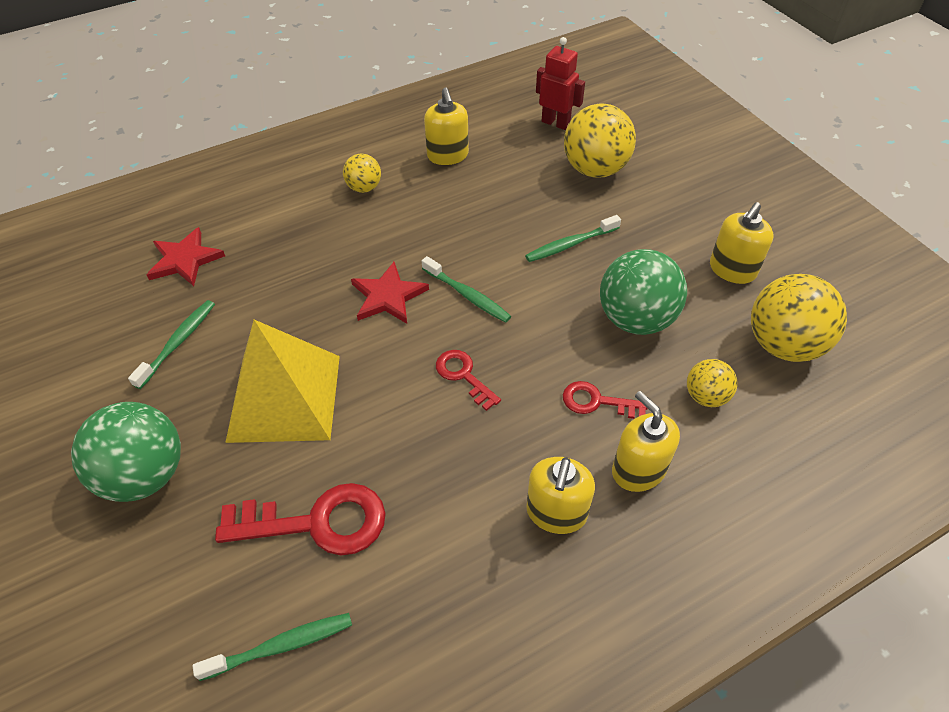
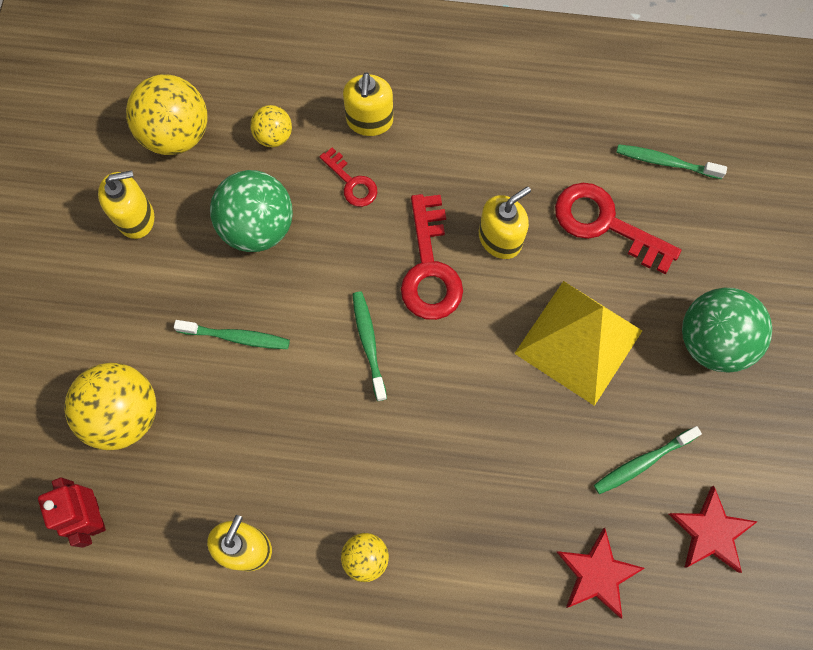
camera: 145 degrees left, 20 degrees up
red star [351,262,429,324] -> red star moved to [669,486,758,573]
red key [436,350,501,411] -> red key [401,194,463,320], size x1.77
yellow soap dispenser [526,457,595,534] -> yellow soap dispenser moved to [479,186,531,259]

